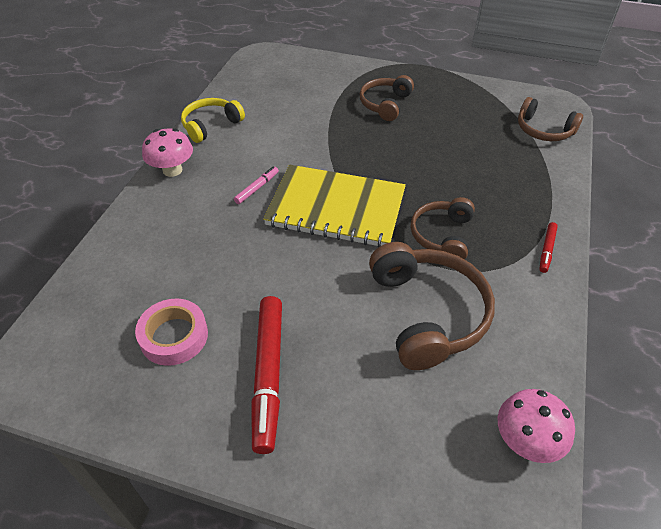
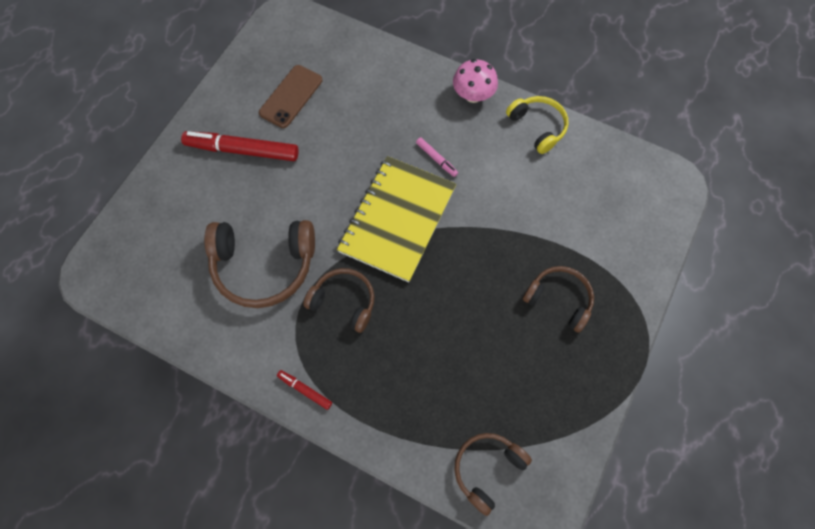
camera: 100 degrees right, 20 degrees up
pink tape [135,299,208,366] -> brown phone [259,65,322,128]
pink mushroom [498,389,575,463] -> none

